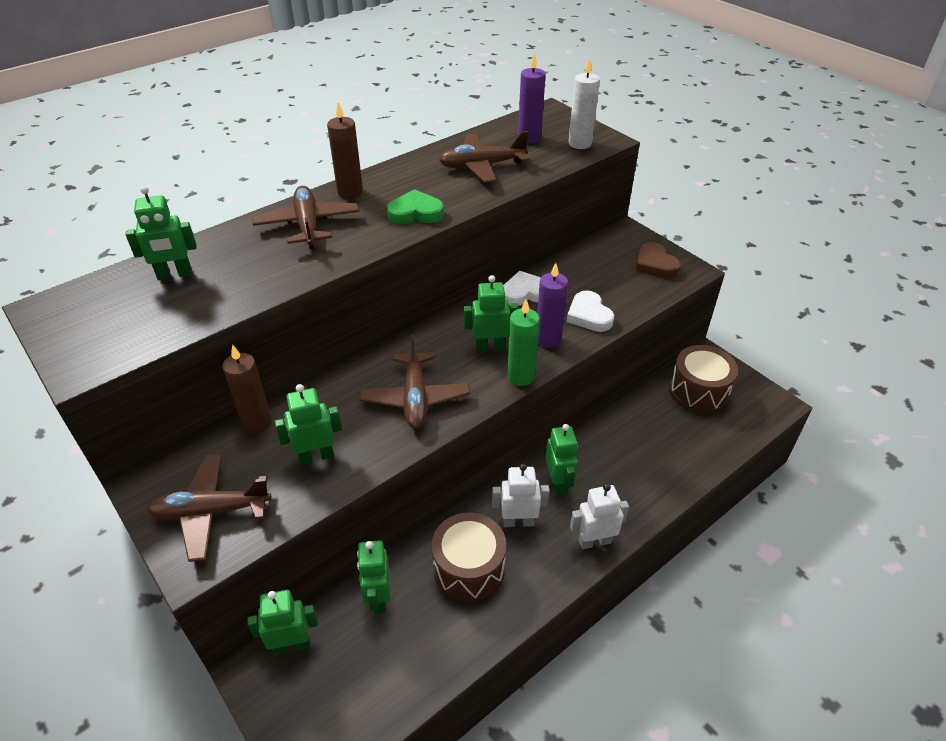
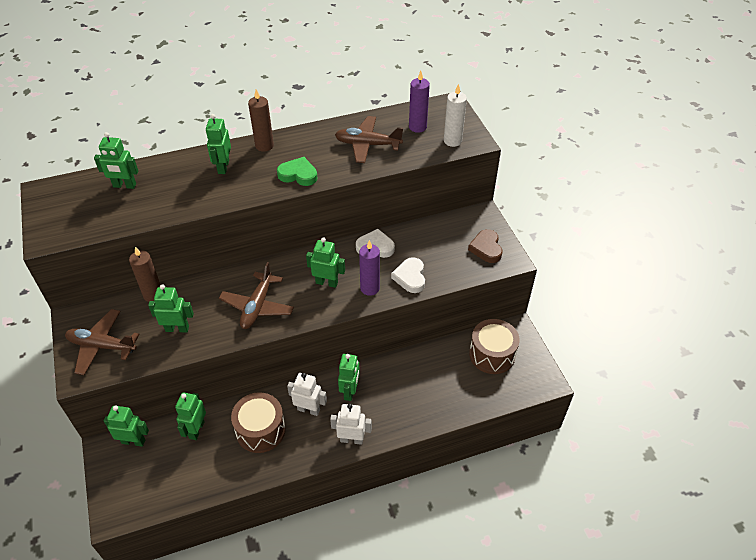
camera: 20 degrees right, 5 degrees up
brown plane [252,186,359,249] -> green robot [206,114,231,174]
green candle [507,300,540,386] -> none

